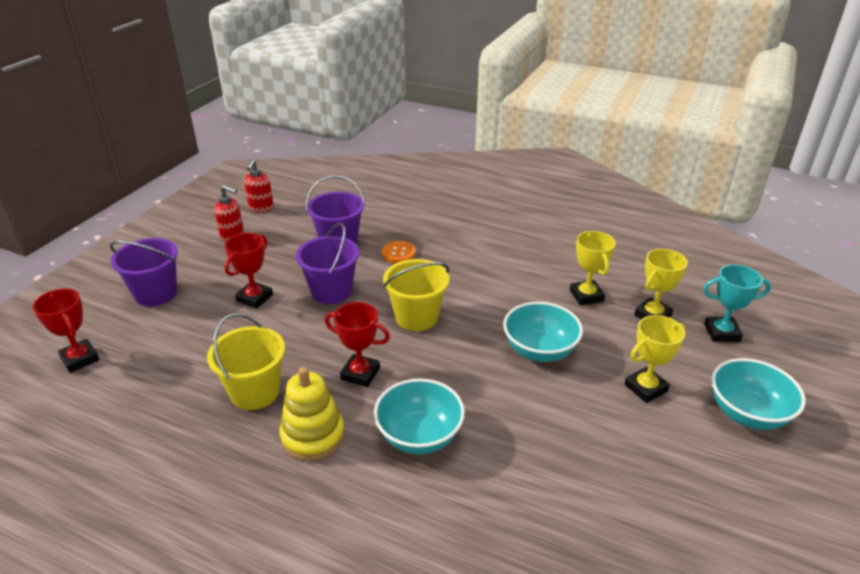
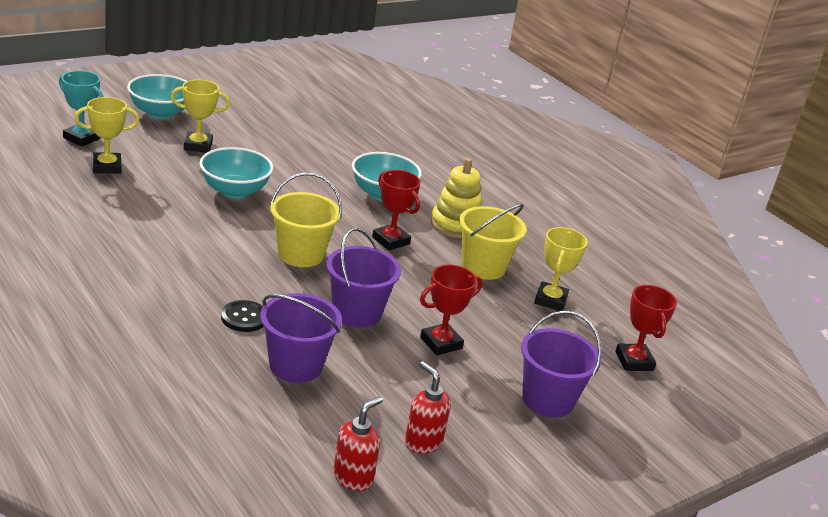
camera: 155 degrees left, 5 degrees down
orange button [382,241,416,263] -> black button [221,300,264,332]
yellow trophy [570,231,616,305] -> yellow trophy moved to [534,227,588,311]

